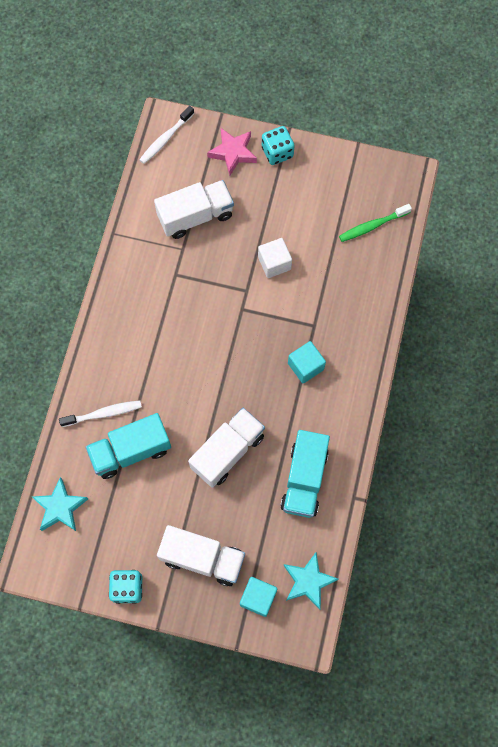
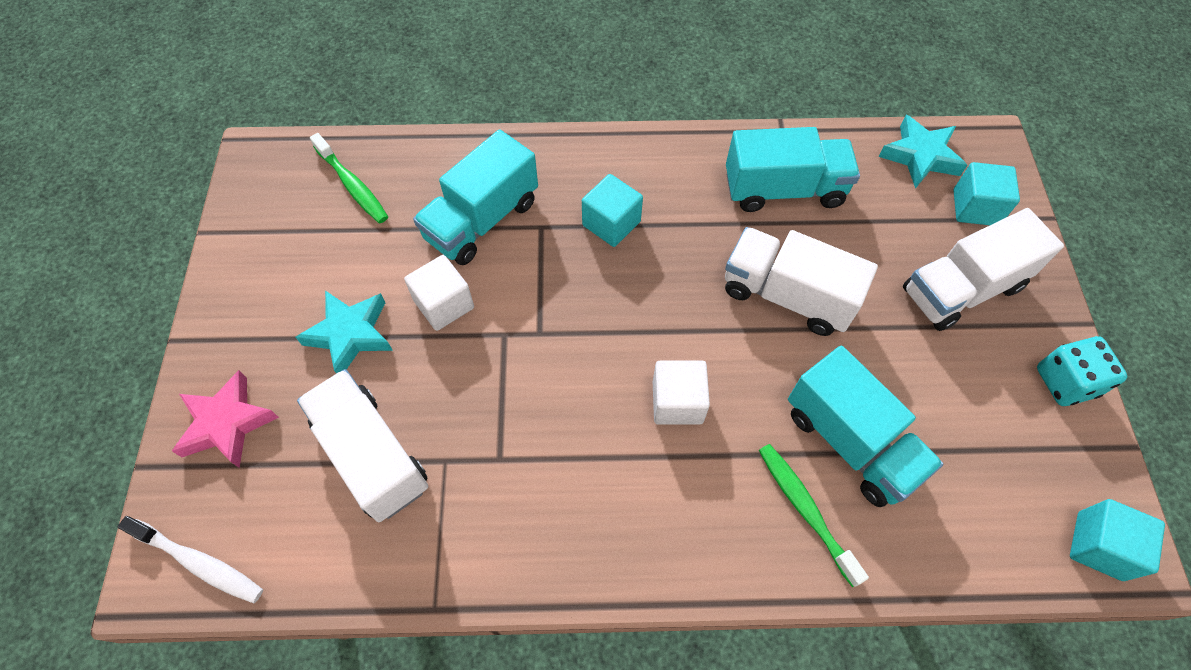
camera: 105 degrees left, 10 degrees down
turquoise star [32,477,88,531] -> turquoise star moved to [296,290,393,374]
white toothbrush [59,400,142,427] -> green toothbrush [759,444,869,587]
white truck [157,525,245,586] -> white truck turned 120 degrees counterclockwise [903,208,1064,331]
turquoise dice [262,126,294,165] -> none
none -> turquoise truck [413,130,538,265]
none -> white cube [653,361,710,425]
none -> turquoise cube [1070,499,1165,581]

